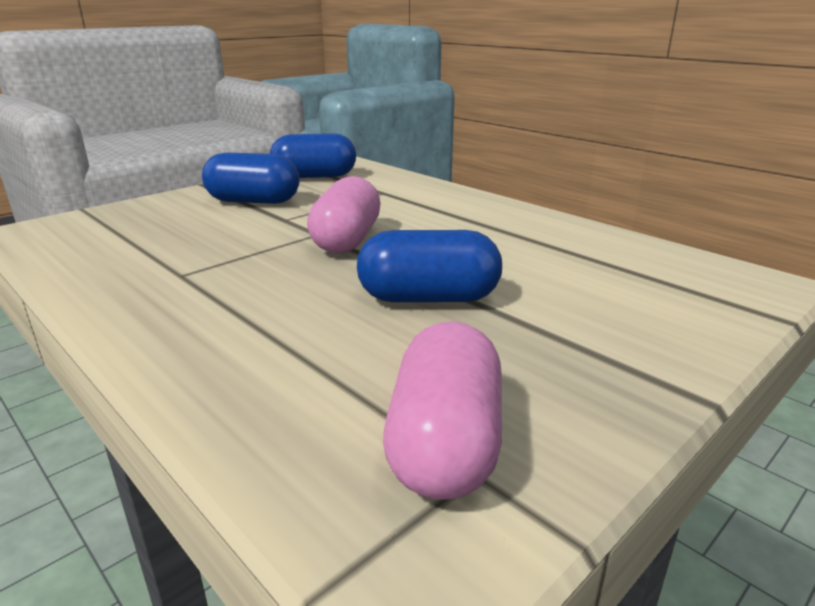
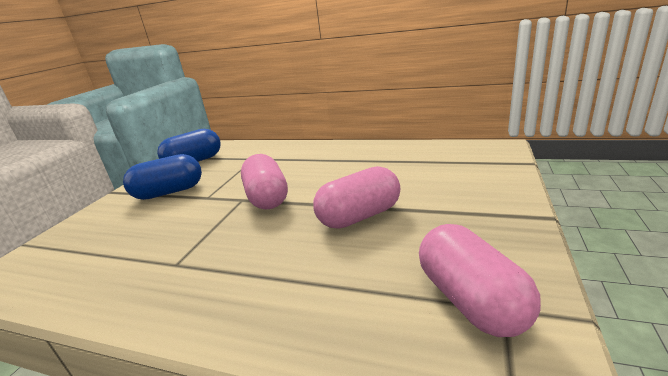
camera: 25 degrees left, 0 degrees up
blue capsule [357,230,502,302] -> pink capsule [313,166,400,229]

